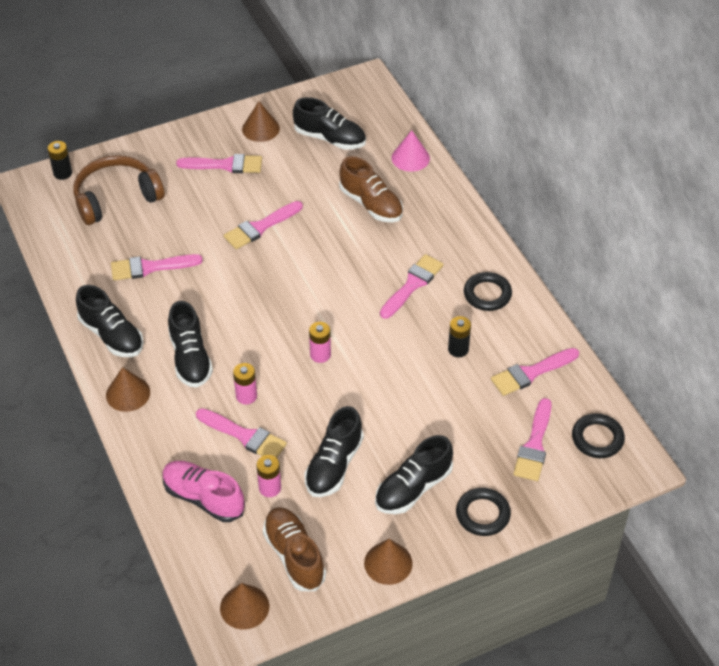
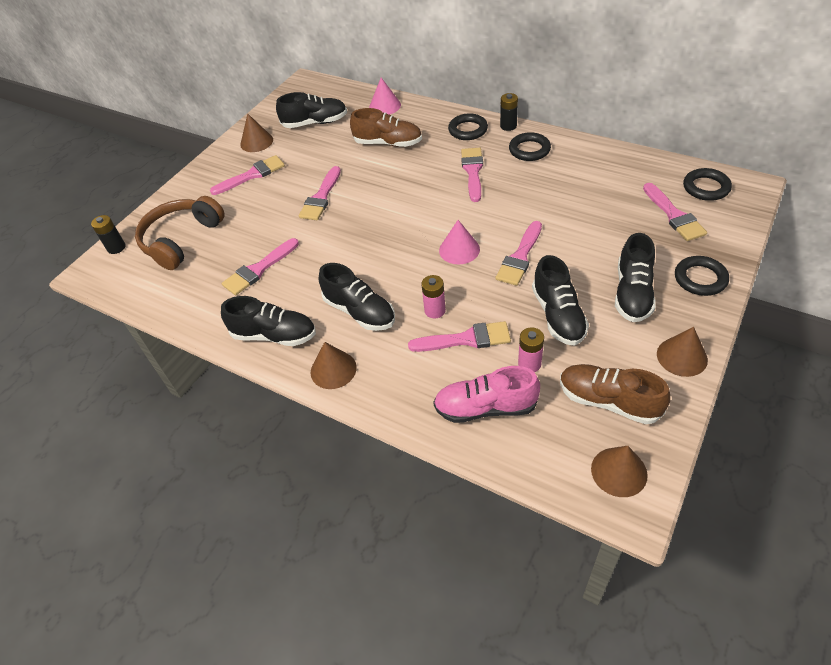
camera: 30 degrees left, 0 degrees up
pink battery [309,322,331,363] -> pink cone [439,220,480,264]
black battery [448,316,471,357] -> black battery moved to [500,93,518,131]
pink brush [491,348,579,396] -> pink brush moved to [495,221,542,286]
none -> black ring [448,113,488,140]

